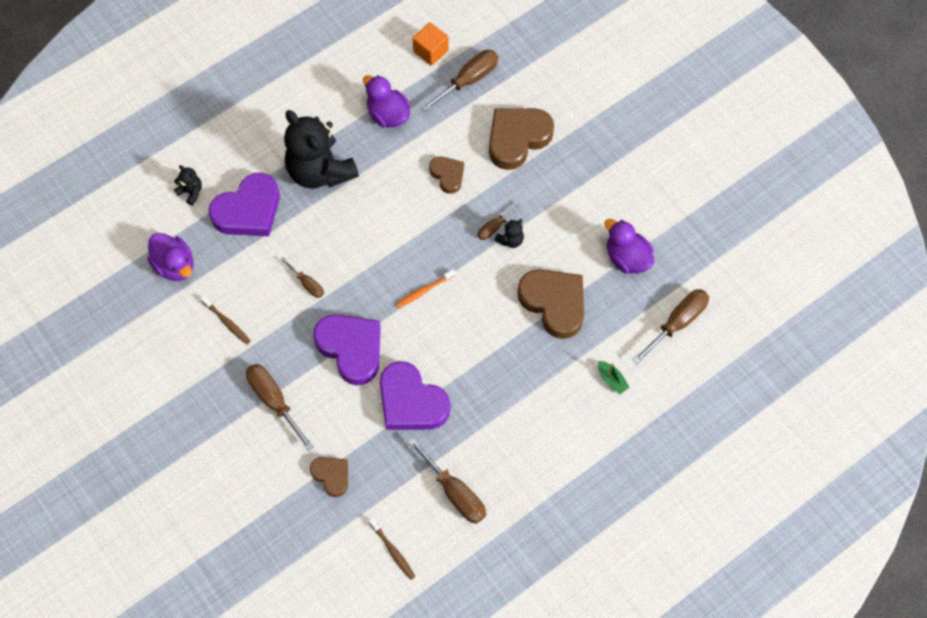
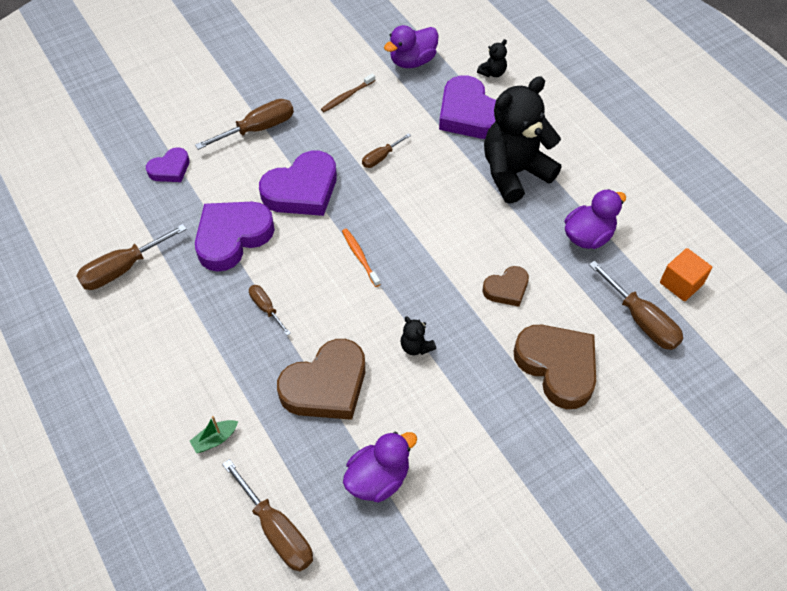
camera: 95 degrees right, 10 degrees down
brown heart [310,457,348,497] -> purple heart [146,148,190,182]
brown toothbrush [369,518,415,580] -> none
brown screwdriver [477,202,523,240] -> brown screwdriver moved to [249,285,291,335]

